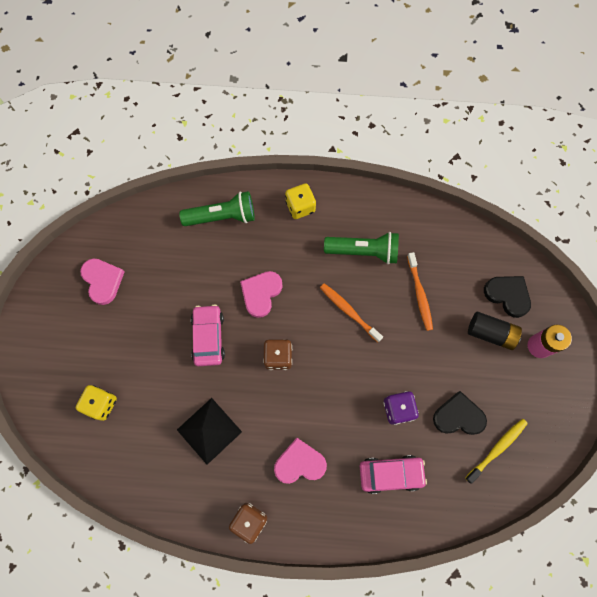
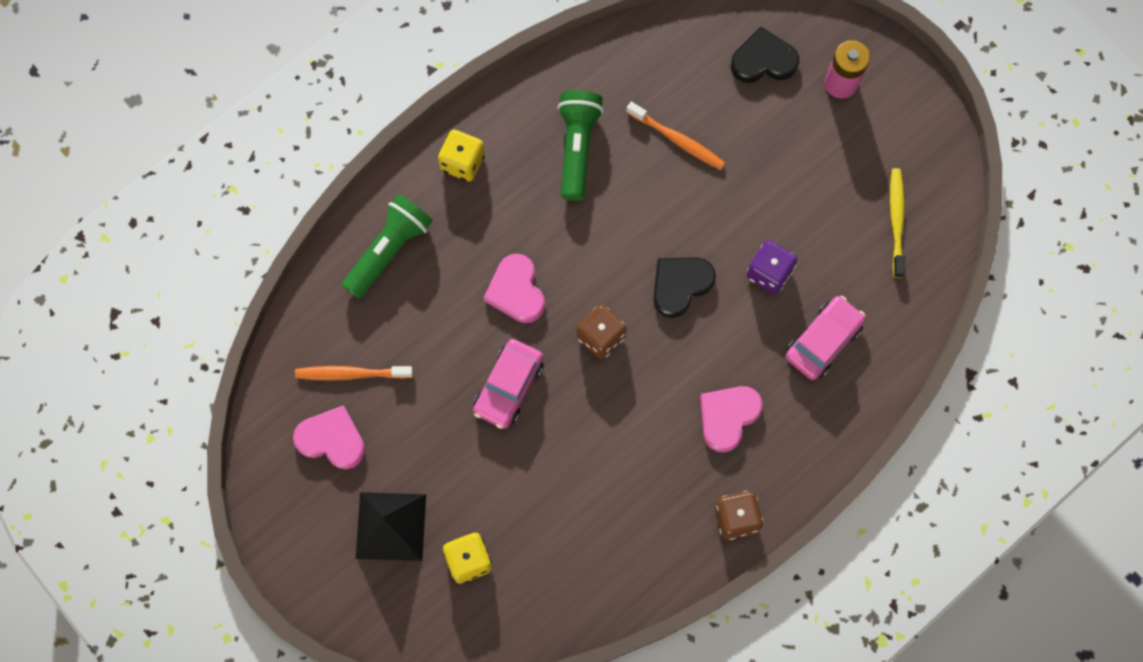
camera: 45 degrees left, 0 degrees up
black pyramid [177,398,242,465] -> black pyramid moved to [356,492,426,561]
pink car [191,305,225,366] -> pink car turned 105 degrees counterclockwise [473,339,544,429]
orange toothbrush [320,283,383,342] -> orange toothbrush moved to [295,366,413,381]
green flashlight [324,232,399,264] -> green flashlight turned 45 degrees counterclockwise [557,90,604,201]
black heart [433,391,487,435] -> black heart moved to [653,257,716,318]
black battery [468,312,522,350] -> none

